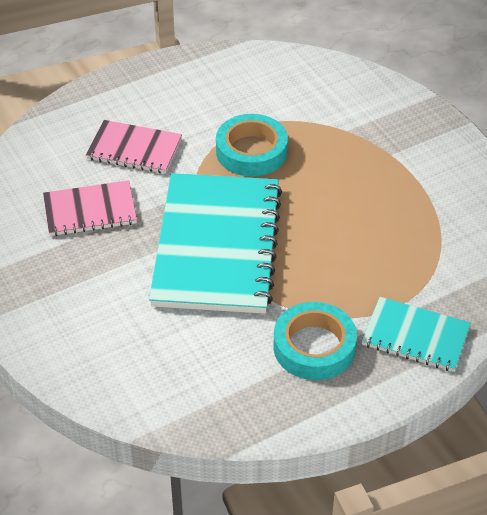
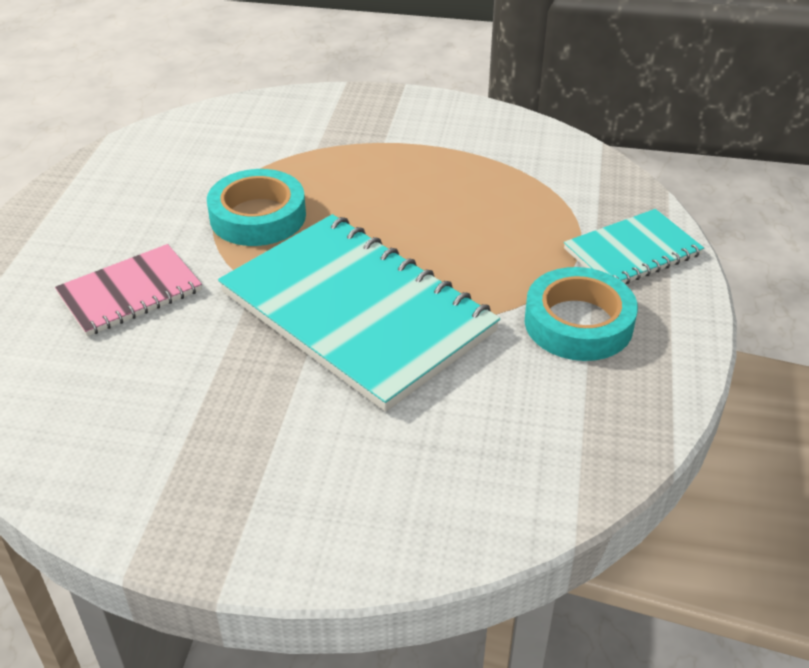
camera: 50 degrees left, 5 degrees down
pink notebook [43,180,137,236] -> none

